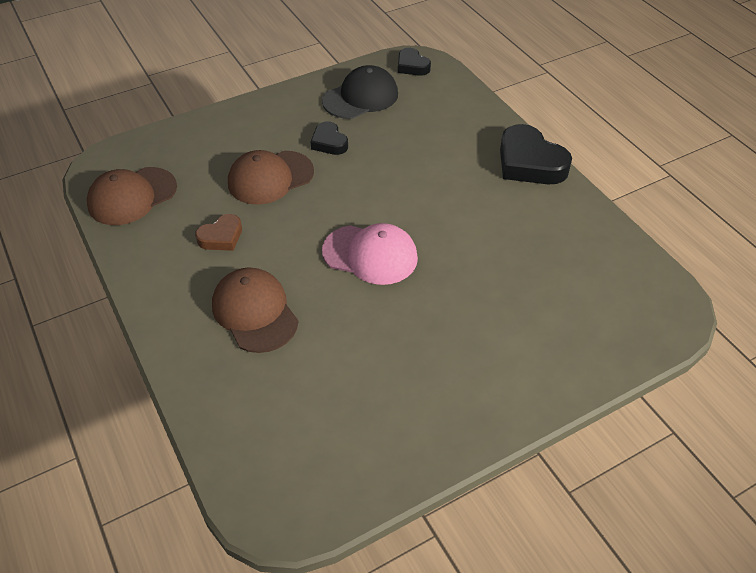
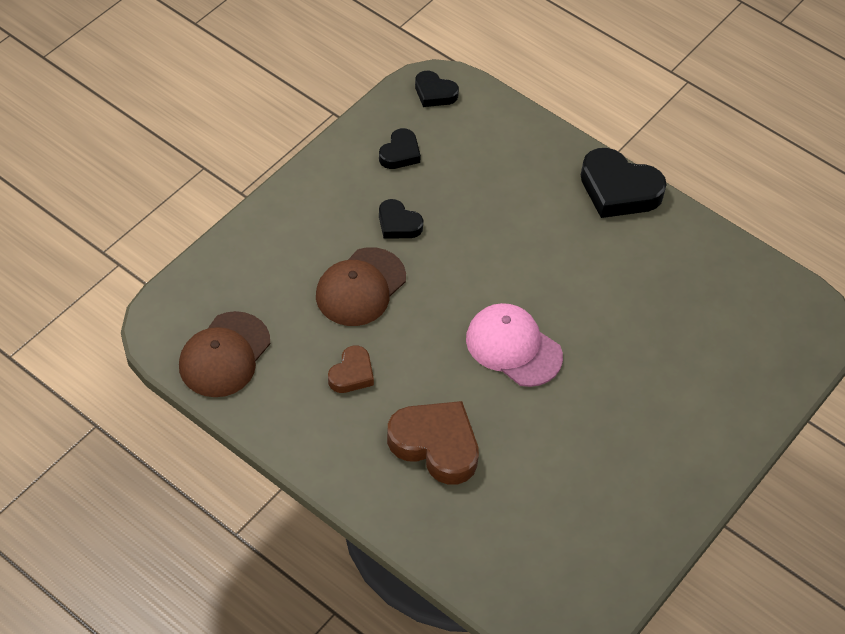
camera: 25 degrees left, 5 degrees up
brown cap [212,267,298,353] -> brown heart [387,401,479,485]
black cap [322,65,398,119] -> black heart [379,128,421,169]
pink cap [322,223,418,285] -> pink cap turned 135 degrees counterclockwise [466,303,563,387]

